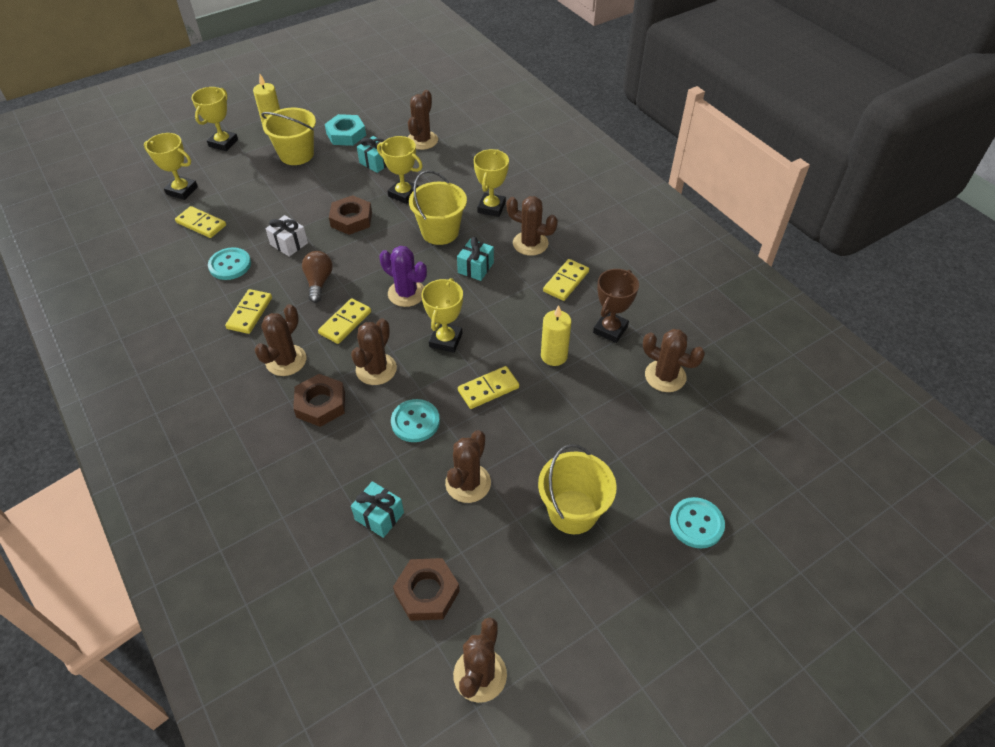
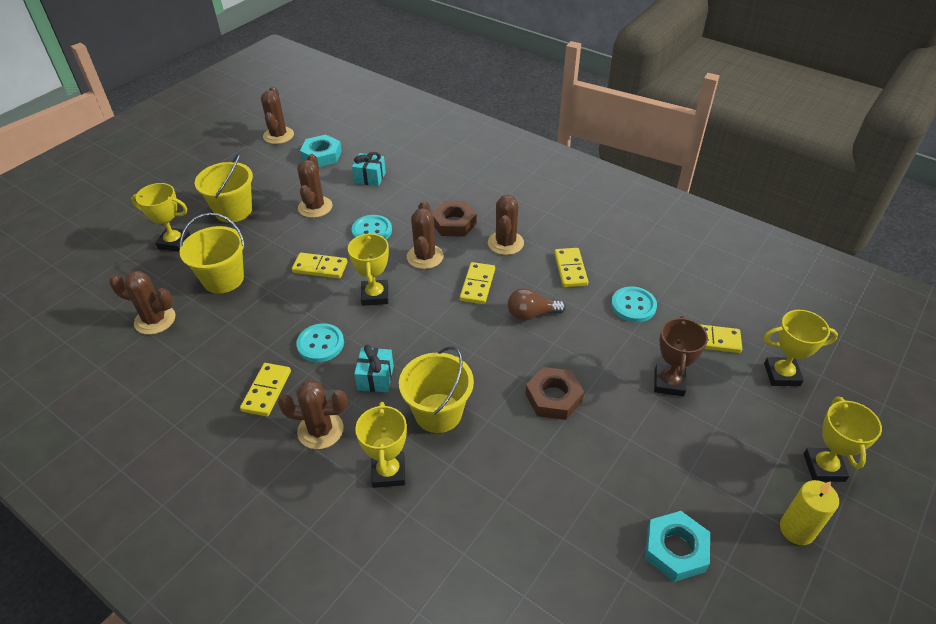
camera: 160 degrees right, 5 degrees down
yellow bucket [261,108,316,165] -> yellow bucket moved to [180,213,245,294]
white gift [265,215,308,257] -> none
brown light bulb [302,251,333,303] -> brown light bulb turned 105 degrees clockwise [508,288,566,321]
turquoise gift [357,136,387,173] -> none
yellow trophy [377,136,423,204] -> yellow trophy moved to [131,183,190,252]
purple cactus [379,246,427,307] -> none
brown nut [393,558,460,621] -> turquoise nut [300,134,342,167]
brown cactus [408,90,438,150] -> none
yellow domino [458,366,519,409] -> yellow domino turned 60 degrees clockwise [292,253,347,278]
yellow candle [541,305,571,366] -> none
brown trophy [593,269,639,343] -> brown trophy moved to [654,316,708,396]
turquoise button [670,497,725,548] -> turquoise button moved to [296,323,344,362]

